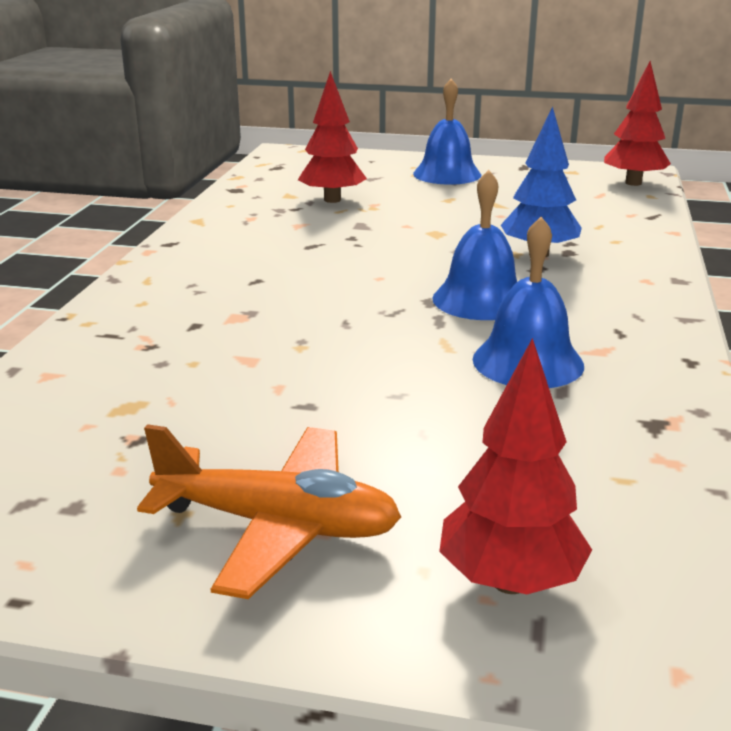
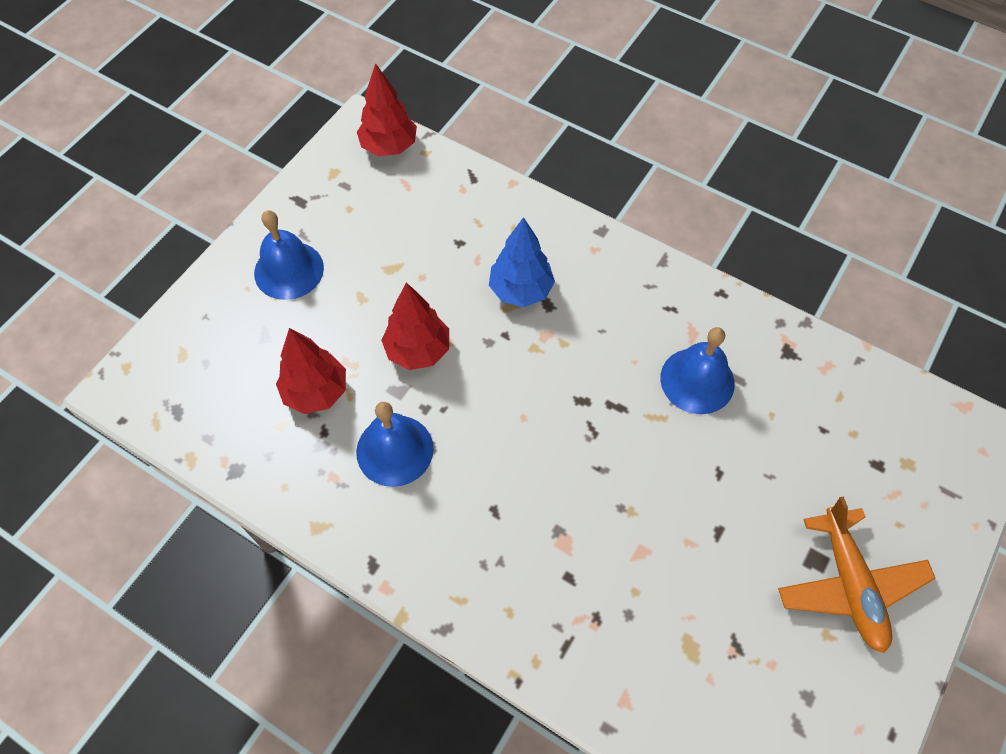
camera: 70 degrees left, 35 degrees up
orange plane [137,424,401,599] -> orange plane turned 135 degrees clockwise [778,496,936,653]
blue bell [432,170,517,320] -> blue bell moved to [356,402,434,487]
red tree [439,338,592,594] -> red tree moved to [381,282,449,370]

